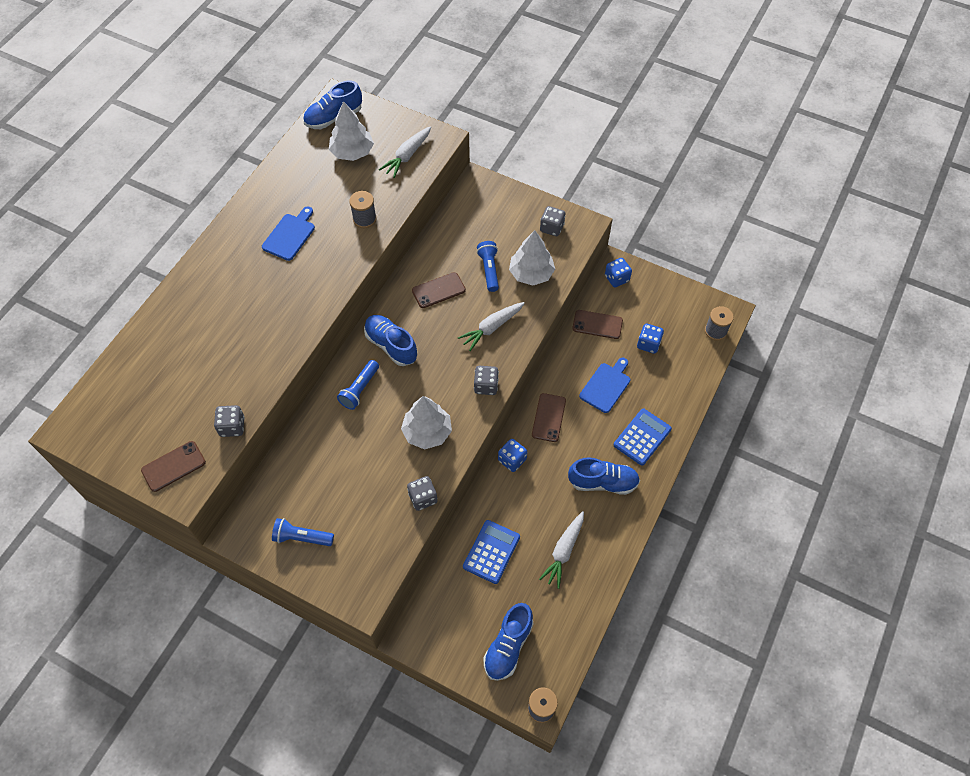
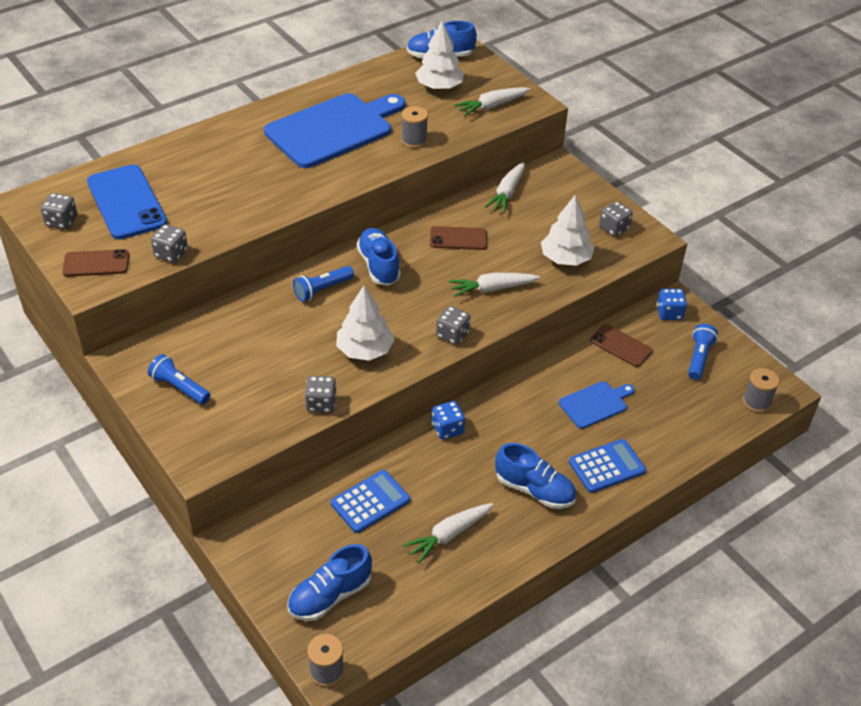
camera: 25 degrees right, 15 degrees down
blue cutting board [262,207,315,261] -> blue cutting board [264,93,405,168], size x2.05
blue flashlight [477,241,499,292] -> blue flashlight moved to [688,324,718,380]
brown phone [532,393,566,442] -> none
blue dice [637,324,664,354] -> none
none -> grey dice [41,193,77,229]
none -> blue phone [87,164,167,240]
none -> white carrot [485,162,525,213]

